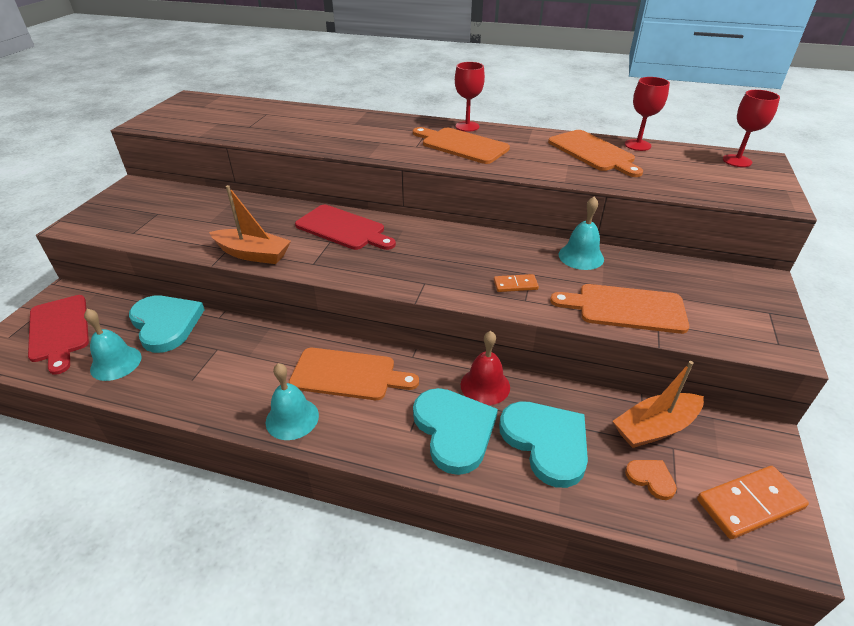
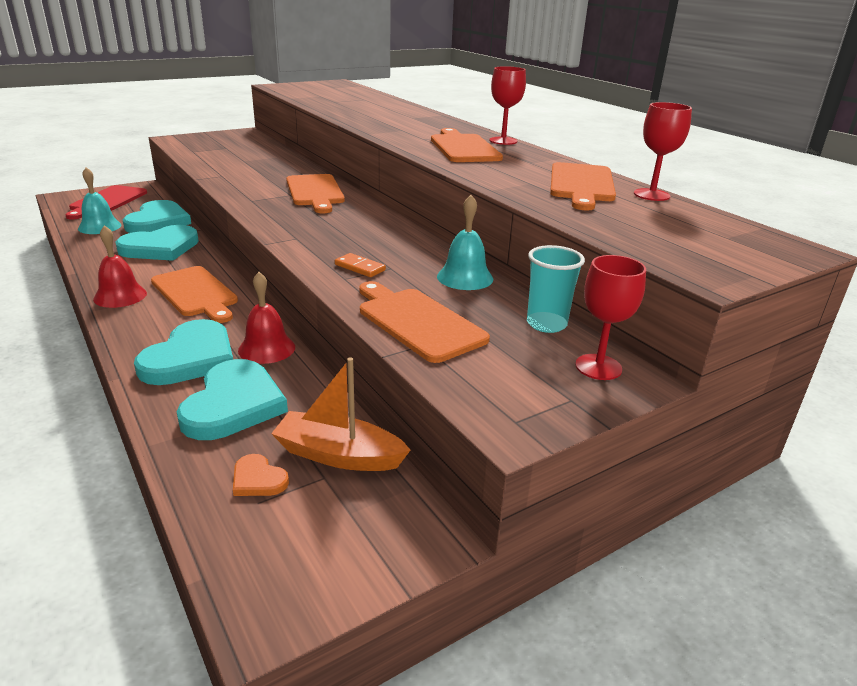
camera: 40 degrees right, 10 degrees down
orange boat [209,185,291,264] -> none
turquoise bell [266,363,319,440] -> red bell [93,225,147,308]
red cutting board [295,205,396,250] -> orange cutting board [286,174,345,213]
orange heart [625,460,677,500] -> orange heart turned 135 degrees clockwise [233,454,289,496]
orange domino [697,466,809,539] -> none
red goblet [723,90,780,167] -> red goblet moved to [575,255,646,380]
none -> turquoise heart [116,225,199,261]
none -> turquoise cup [527,245,585,333]

